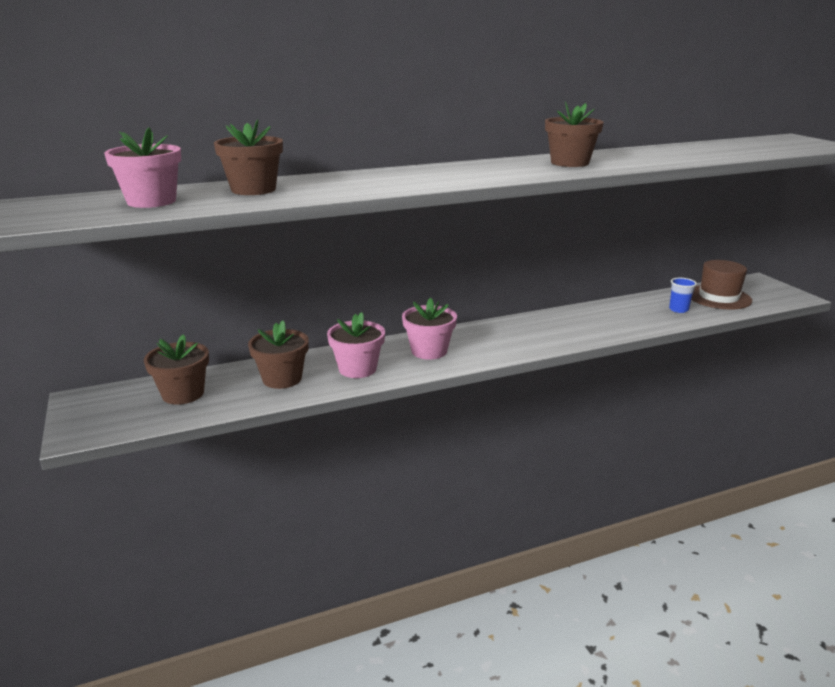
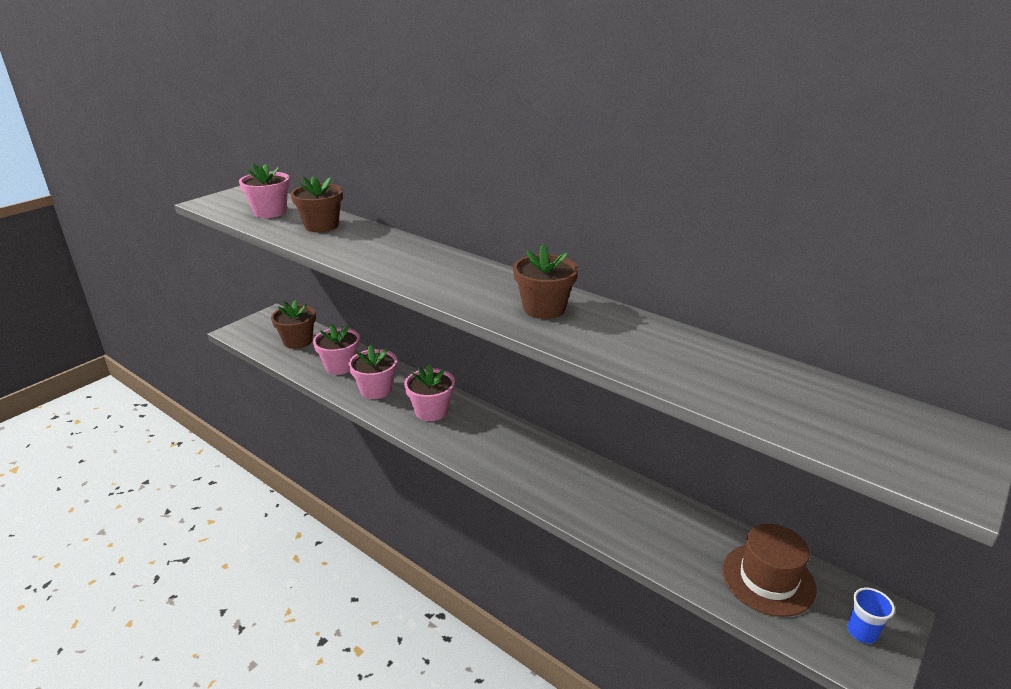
camera: 60 degrees right, 5 degrees up
brown flower pot [248,320,309,389] -> pink flower pot [313,324,360,375]
blue cup [669,278,697,313] -> blue cup moved to [847,588,895,644]

